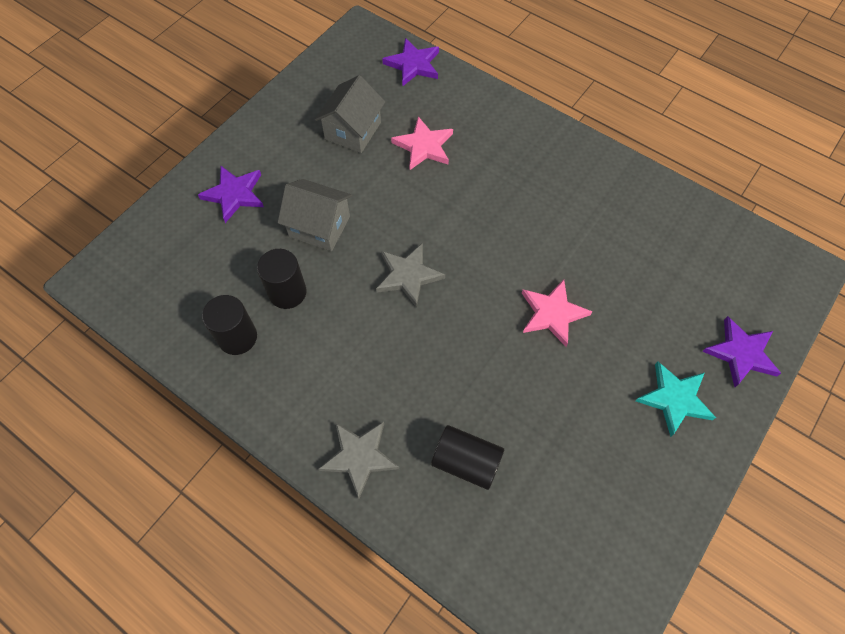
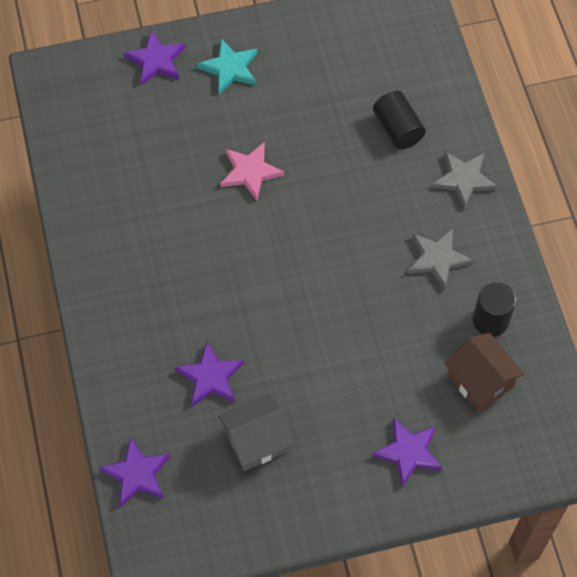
camera: 140 degrees left, 0 degrees up
black cylinder [257,249,306,309] -> none
grey house [278,179,352,251] -> none
grey star [376,243,445,308] -> grey star moved to [407,228,474,290]
pink star [391,116,453,170] -> purple star [175,342,244,407]
none -> brown house [444,333,525,412]

